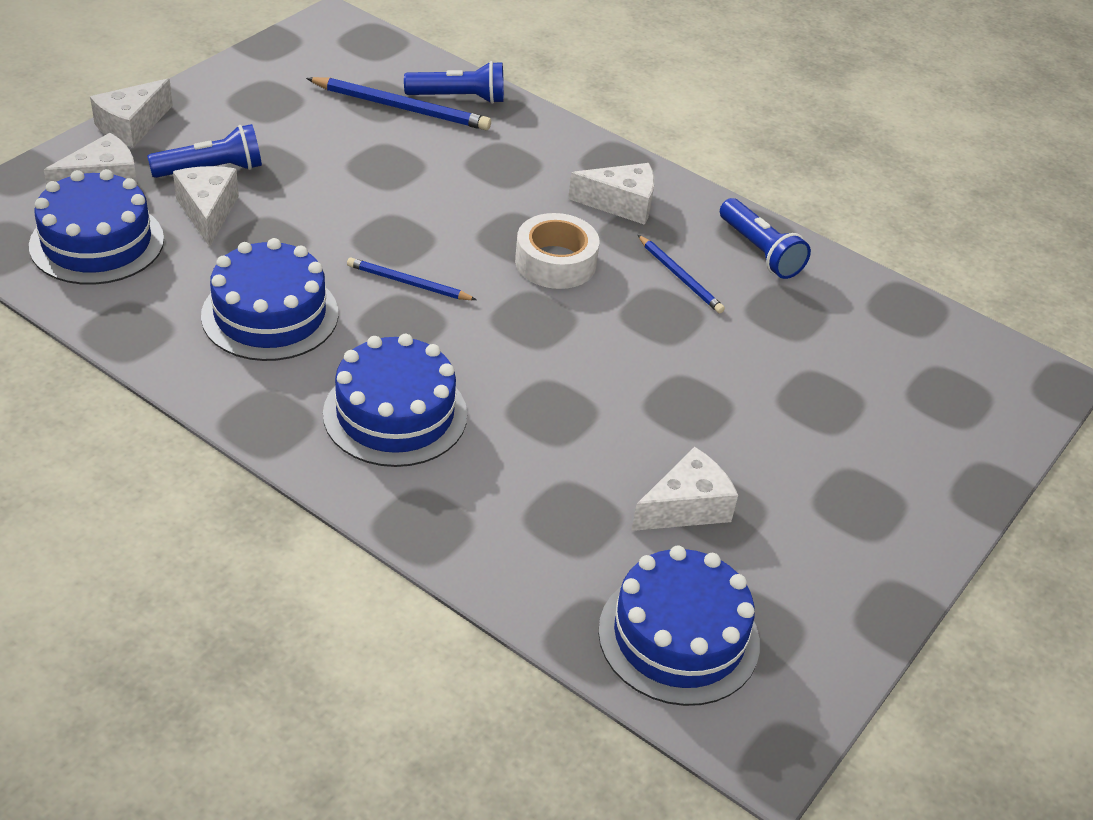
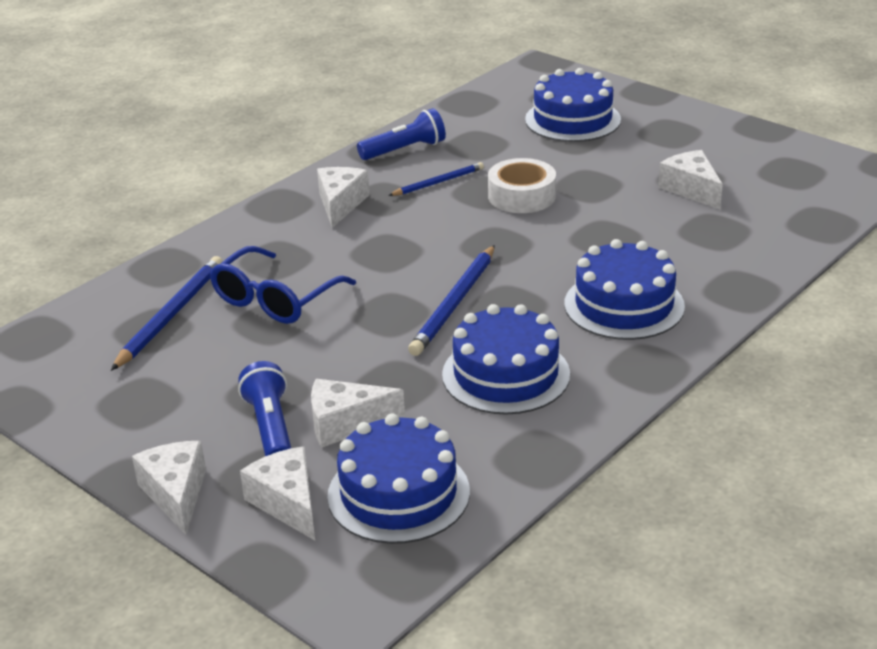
camera: 80 degrees left, 10 degrees down
white cheese [90,78,173,148] -> white cheese turned 150 degrees counterclockwise [132,441,206,535]
blue pencil [347,257,477,300] -> blue pencil [408,245,495,356], size x1.62
blue flashlight [404,61,504,104] -> none
white tape [515,213,600,289] -> white tape moved to [488,158,556,213]
blue cake [598,545,760,706] -> blue cake moved to [525,68,621,142]
none -> blue glasses [210,246,356,324]

